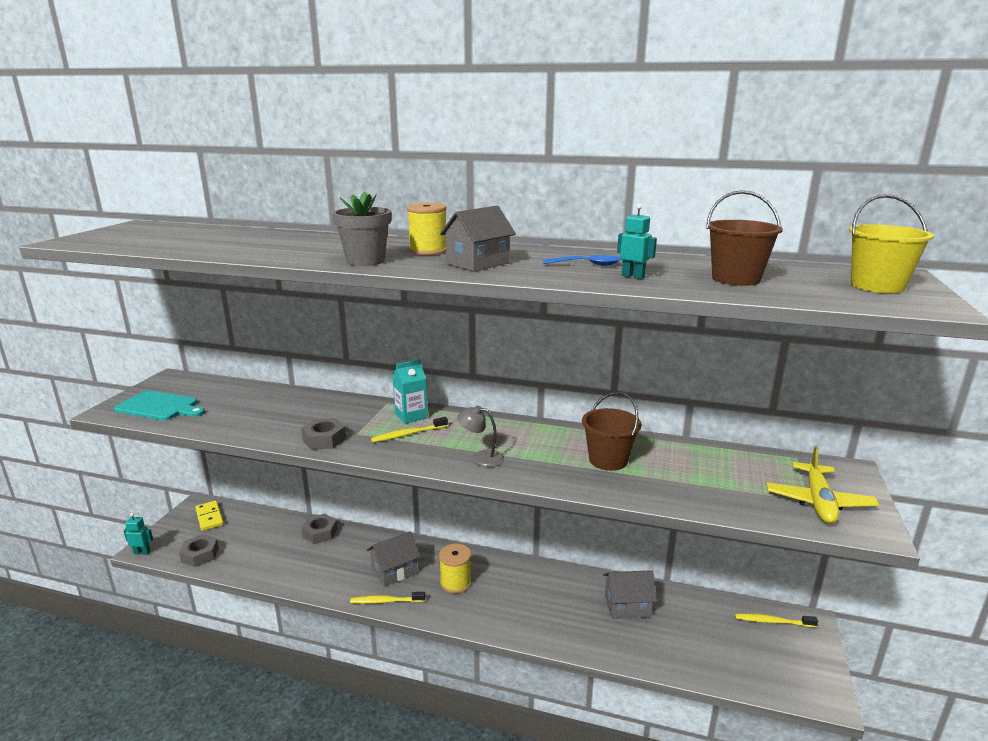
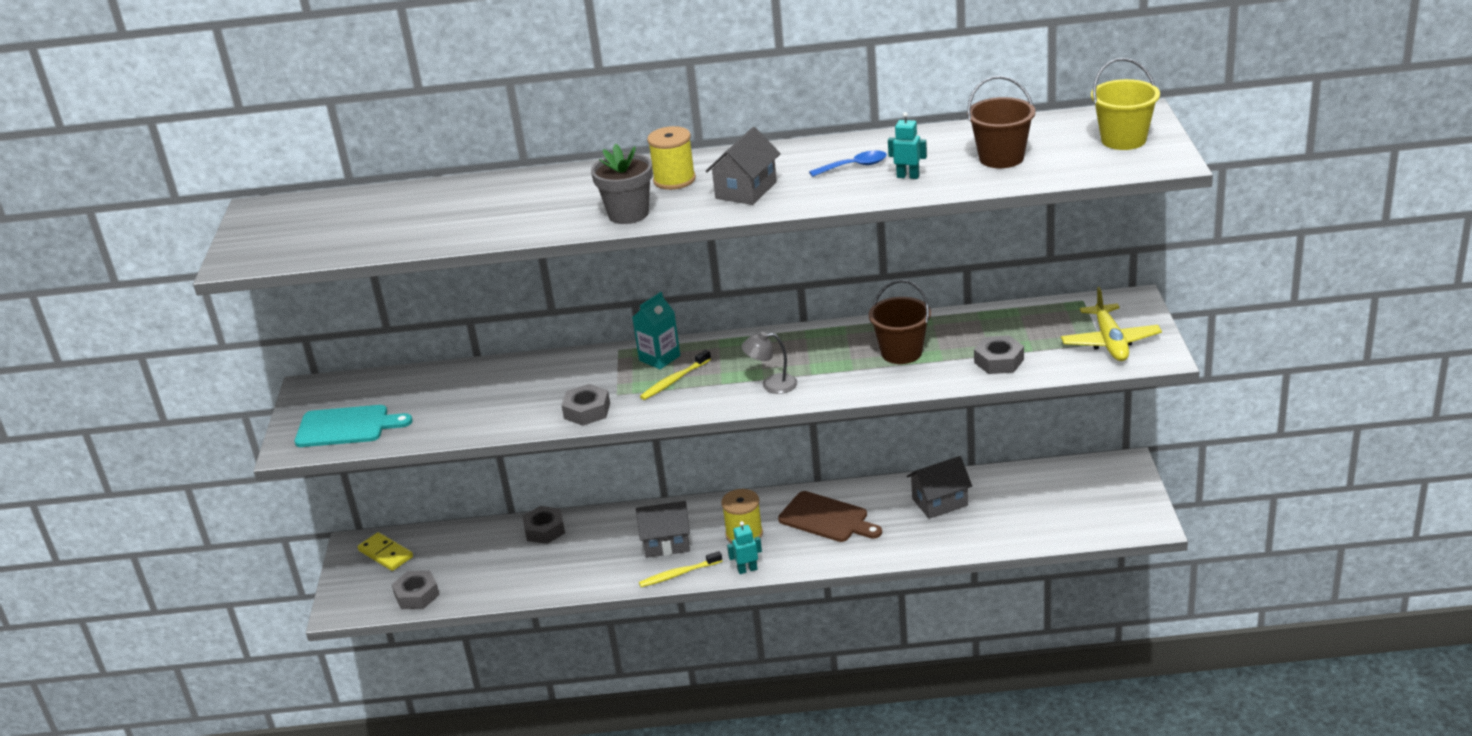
camera: 15 degrees left, 10 degrees up
turquoise robot [124,513,153,555] -> turquoise robot moved to [727,521,762,574]
grey house [367,531,420,587] -> grey house turned 45 degrees clockwise [636,501,690,558]
yellow toothbrush [735,613,818,627] -> none
none -> brown cutting board [778,491,882,542]
none -> grey nut [974,335,1024,374]

